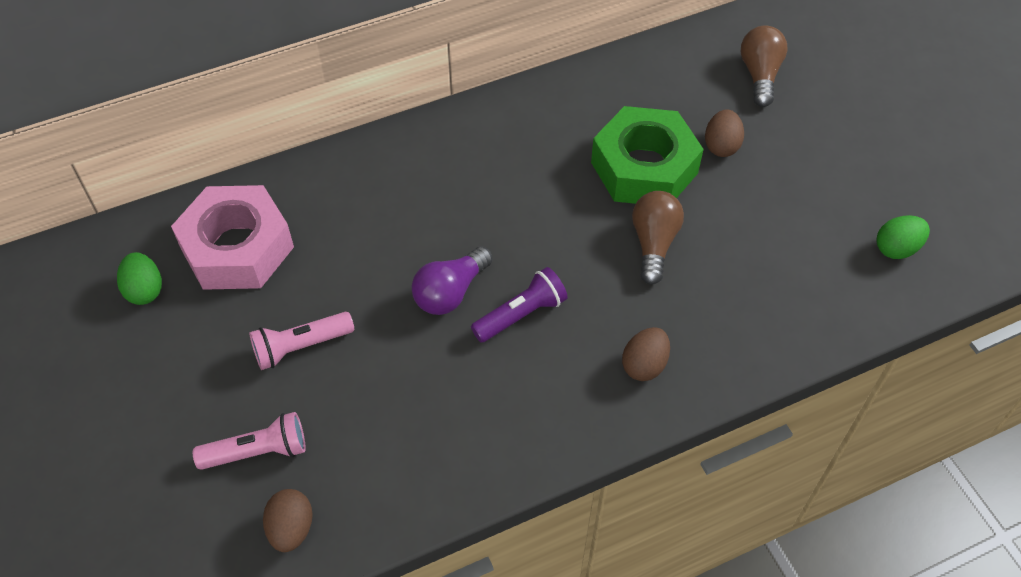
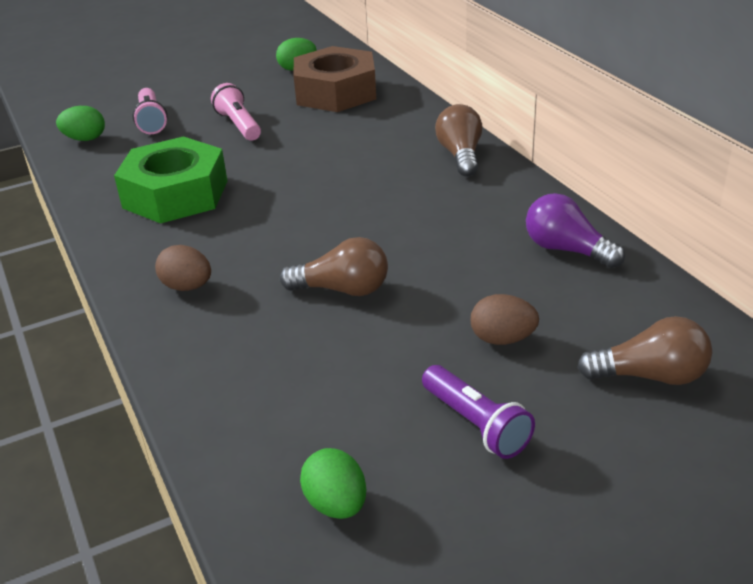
camera: 90 degrees right, 20 degrees down
pink nut [171,185,294,290] -> brown nut [293,46,376,112]
brown egg [263,489,313,552] -> green egg [56,106,105,141]
purple light bulb [412,247,493,315] -> purple light bulb moved to [526,193,625,268]
purple flashlight [471,267,568,342] -> purple flashlight moved to [422,365,535,459]
green nut [591,106,704,204] -> green nut moved to [114,136,227,223]
none -> brown light bulb [435,104,482,177]

